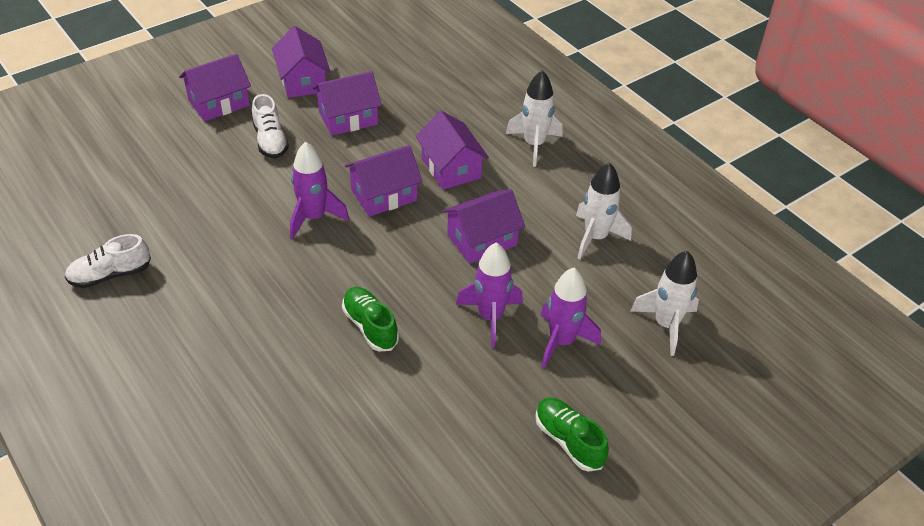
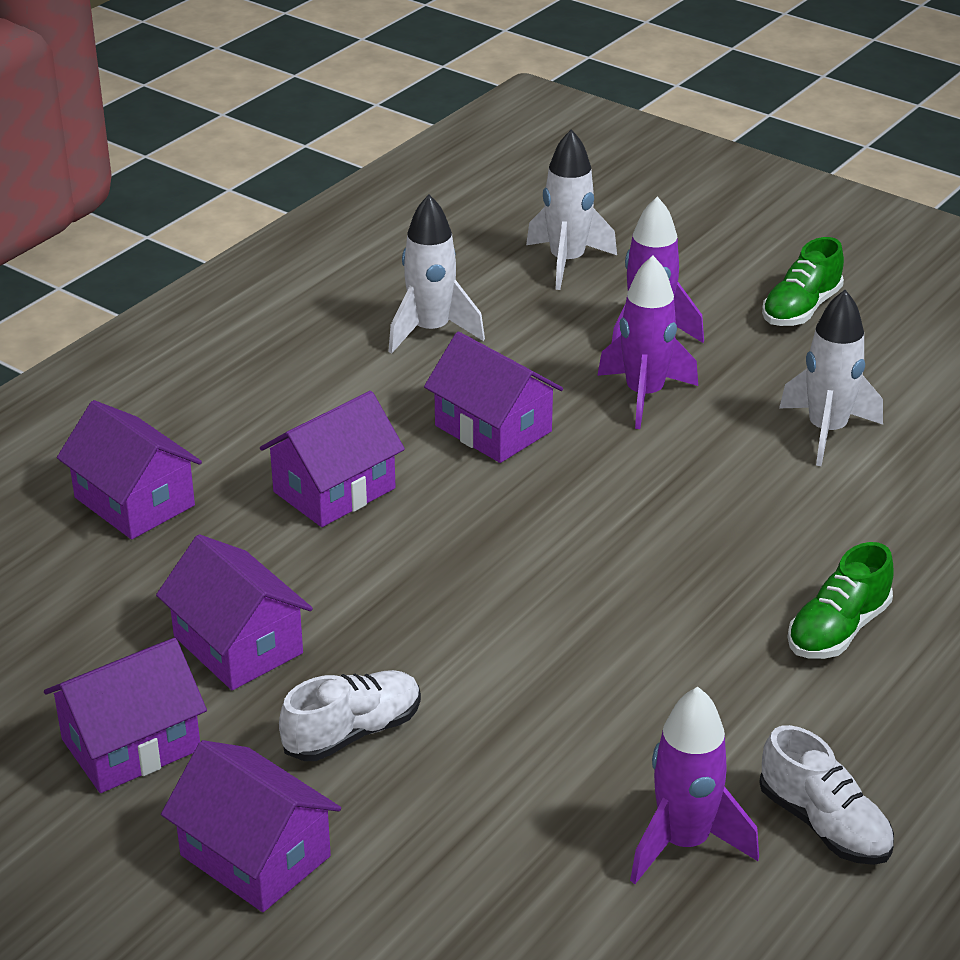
camera: 105 degrees left, 10 degrees down
purple rocket [290,142,349,239] -> purple rocket moved to [630,687,759,884]
green shoe [342,287,399,352] -> green shoe moved to [788,542,894,659]
purple house [345,145,423,217] -> purple house moved to [57,400,202,540]
white rocket [506,70,563,167] -> white rocket moved to [779,290,883,466]

